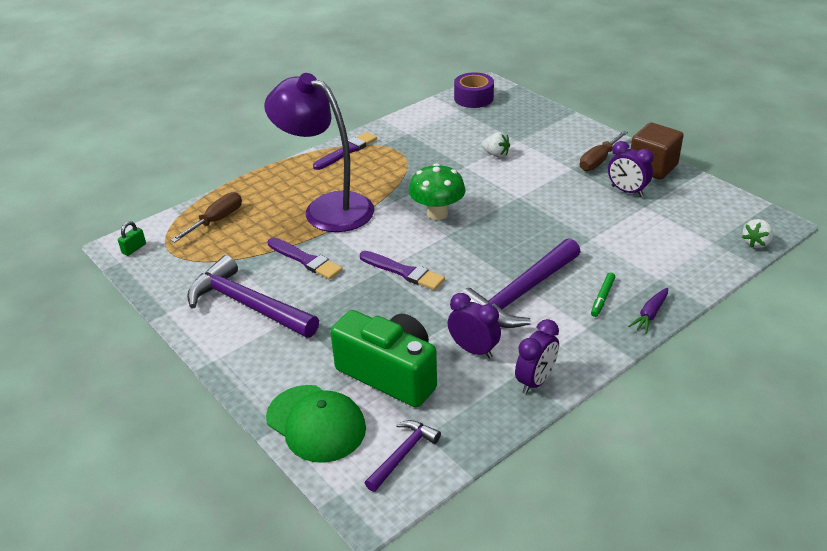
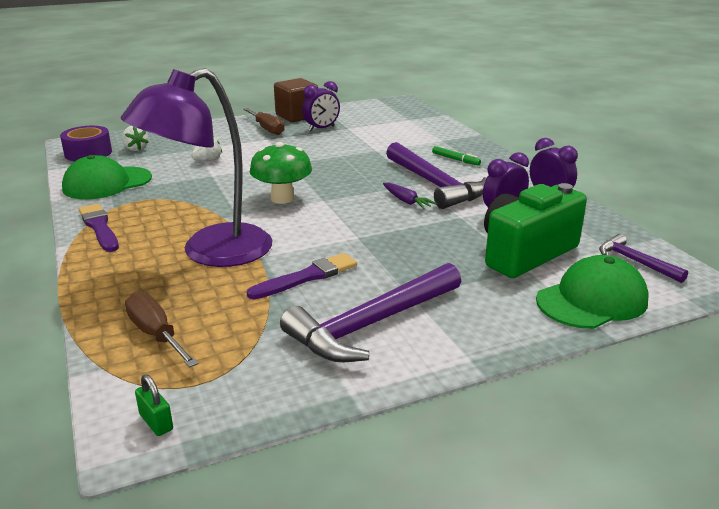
camera: 75 degrees left, 10 degrees down
purple brush [360,251,445,290] -> none
purple carrot [628,288,668,334] -> purple carrot moved to [383,183,437,209]
white strawberry [742,219,773,248] -> white strawberry moved to [122,126,148,151]
none -> green cap [62,155,152,199]

